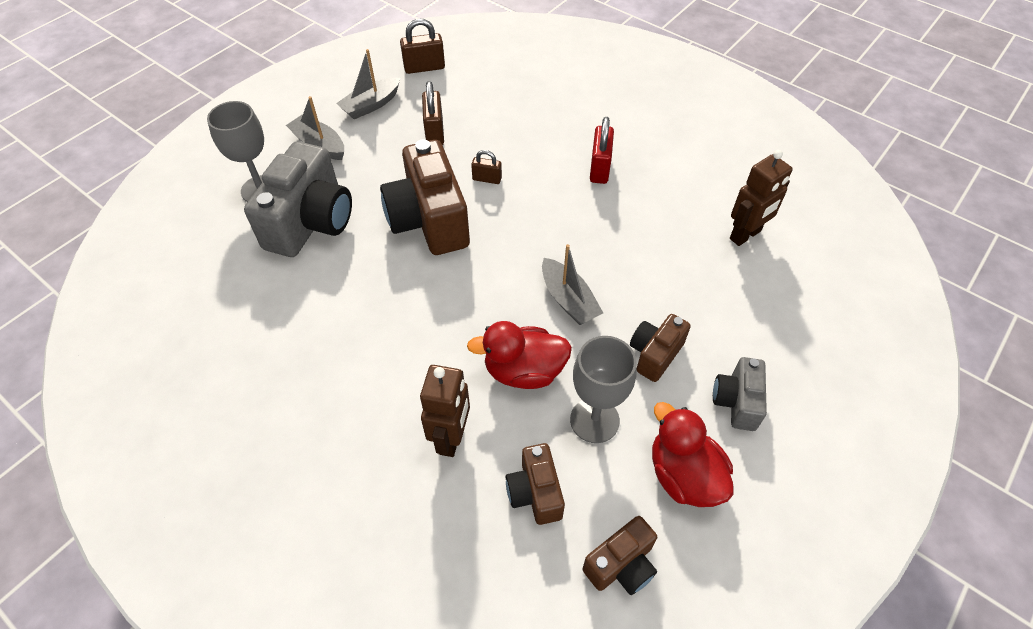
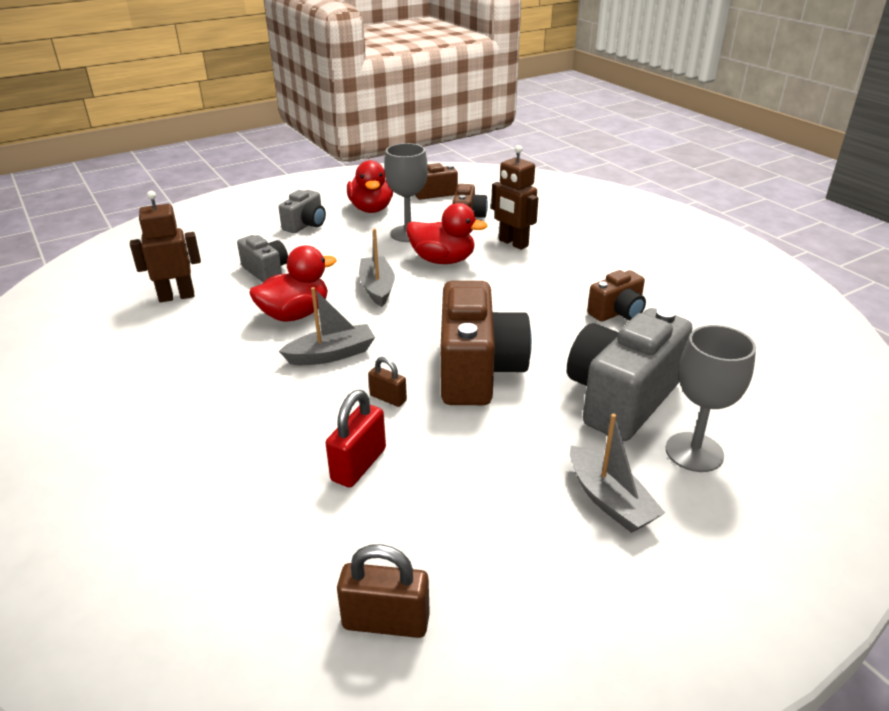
camera: 160 degrees left, 20 degrees down
grey boat [336,49,400,119] -> grey boat moved to [279,287,375,365]
brown robot [420,365,470,457] -> brown robot turned 75 degrees counterclockwise [491,145,538,250]
brown padlock [422,81,444,145] -> none
red padlock [590,117,614,184] -> red padlock moved to [325,390,386,487]
brown camera [630,314,691,382] -> brown camera moved to [587,270,646,322]
none -> grey camera [237,235,288,282]
none -> red duck [249,246,337,322]

